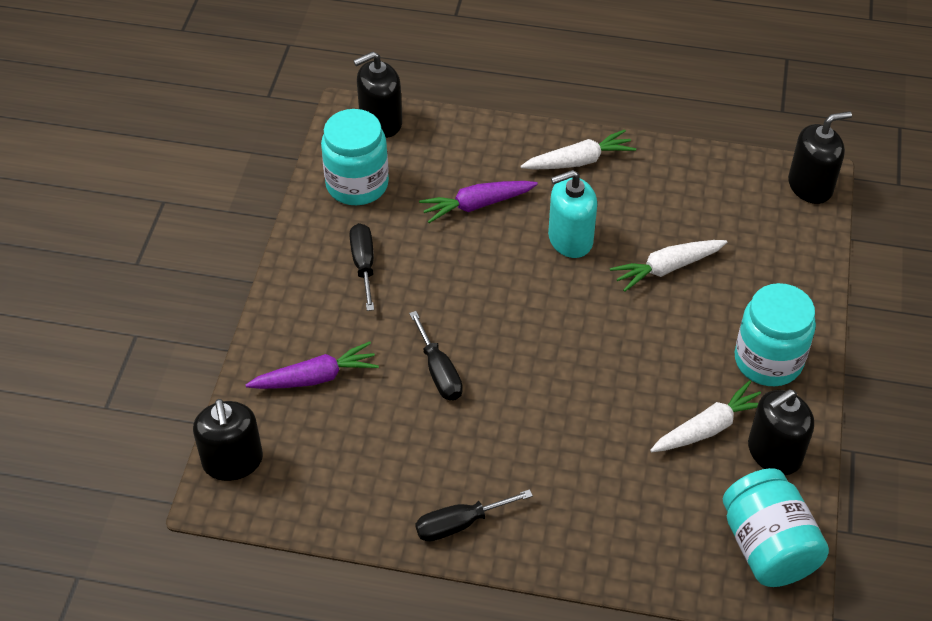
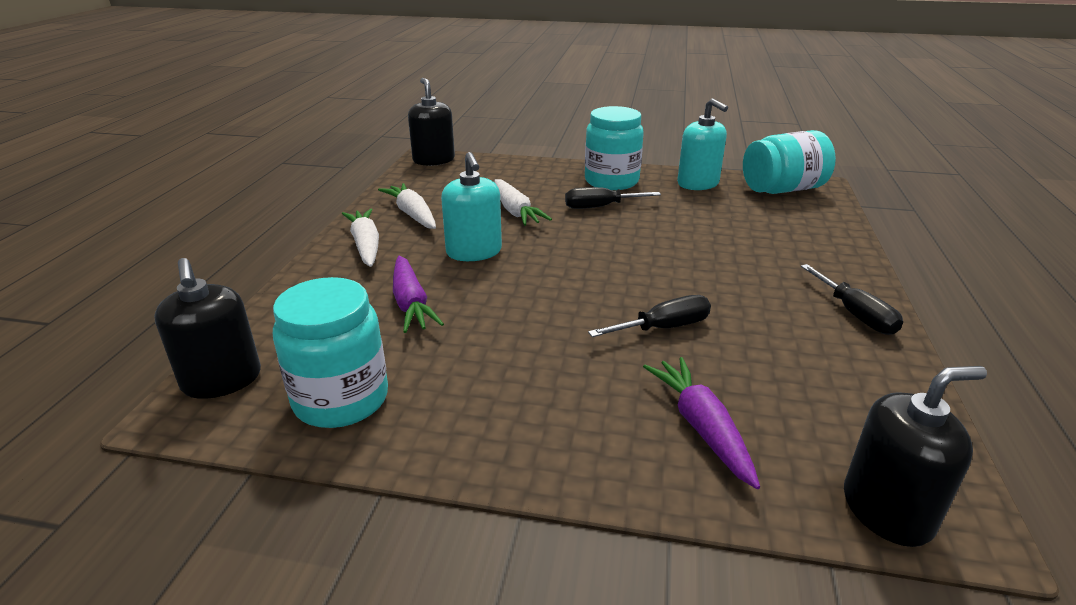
camera: 90 degrees left, 20 degrees down
black screwdriver [349,223,374,311] -> black screwdriver moved to [565,187,661,209]
white carrot [650,380,761,452] -> white carrot moved to [378,183,436,229]
black soap dispenser [748,389,814,475] -> turquoise soap dispenser [677,98,728,190]

